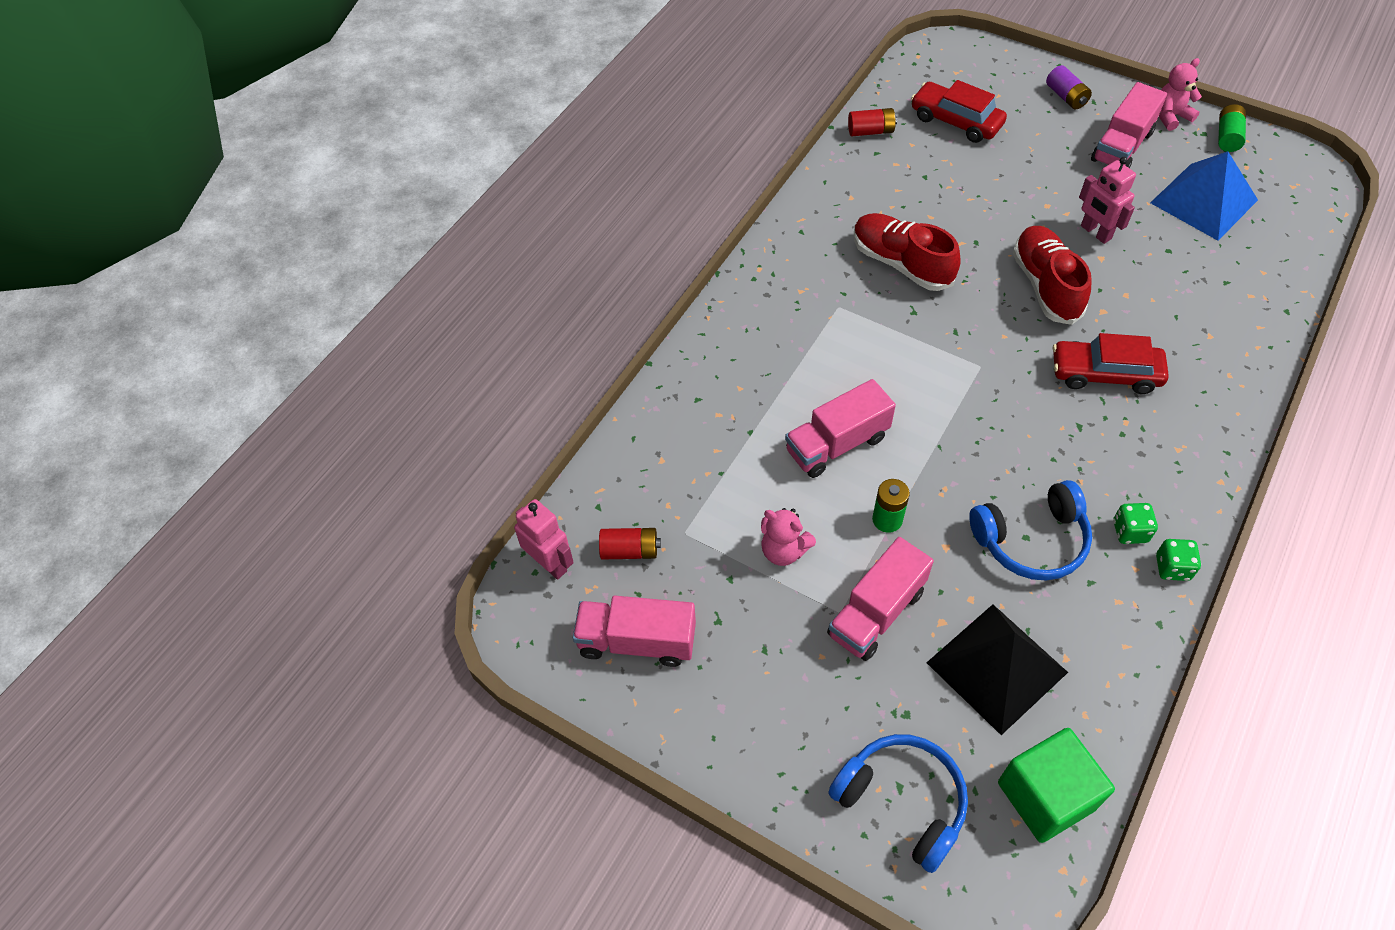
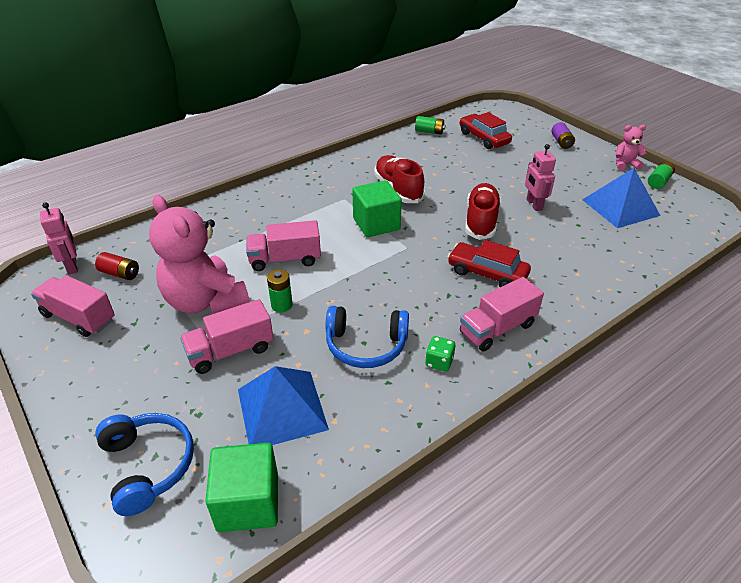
camera: 20 degrees right, 15 degrees down
pink teddy bear [761,508,816,566] -> pink teddy bear [149,195,250,314], size x2.18
red battery [848,108,897,136] -> green battery [415,116,445,134]
black pyramid [926,604,1068,735] -> blue pyramid [238,366,329,445]
pink truck [1091,82,1167,168] -> pink truck moved to [460,277,544,351]
green dice [1156,539,1201,581] -> none
none -> green cube [352,180,402,237]

